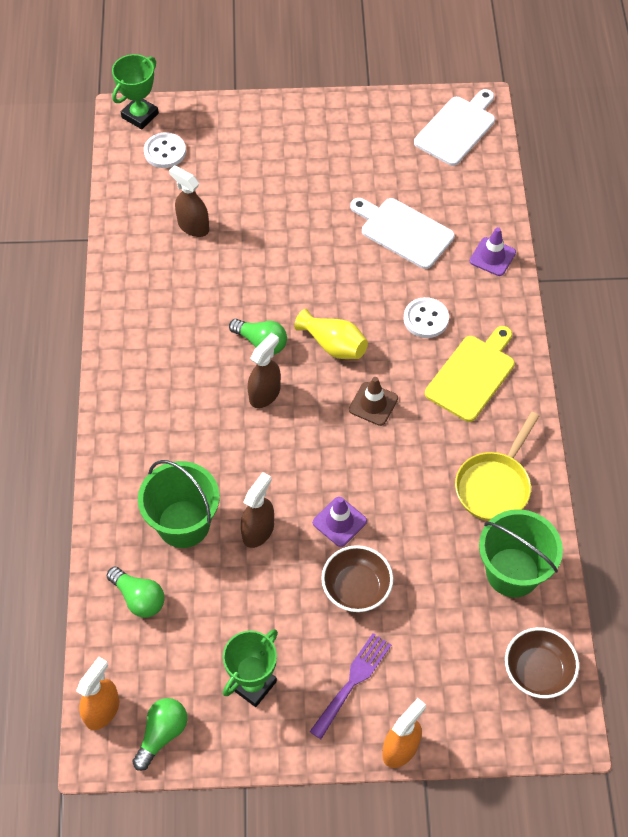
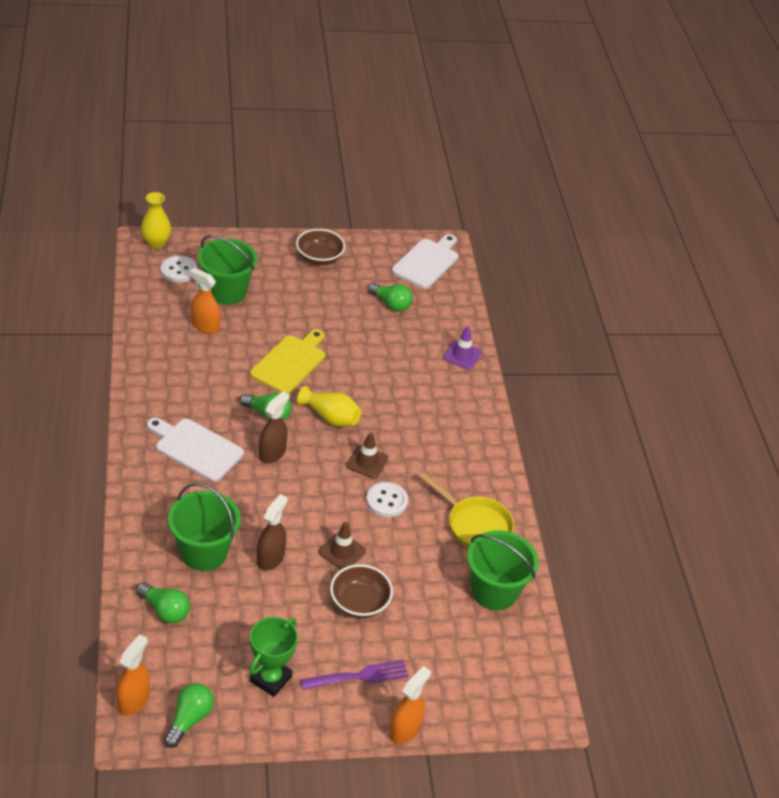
camera: 10 degrees left, 15 degrees down
green trophy [112,54,159,129] -> yellow vase [141,192,171,249]
brown spray bottle [169,165,209,237] -> orange spray bottle [190,268,220,334]
purple fork [310,633,391,739] -> purple fork turned 45 degrees clockwise [300,659,409,690]
purple traffic cone [313,497,367,547] -> brown traffic cone [319,522,366,570]
white cutting board [350,198,455,269] -> white cutting board moved to [147,418,244,482]
white button [404,297,449,338] -> white button moved to [366,482,408,517]
yellow cutting board [425,326,515,422] -> yellow cutting board moved to [250,329,325,394]
yellow pan [455,412,539,521] -> yellow pan turned 75 degrees counterclockwise [419,472,514,548]
brown bowl [505,627,579,699] -> brown bowl moved to [296,229,345,265]
none -> green bucket [198,235,258,305]
none -> green light bulb [368,283,413,312]

